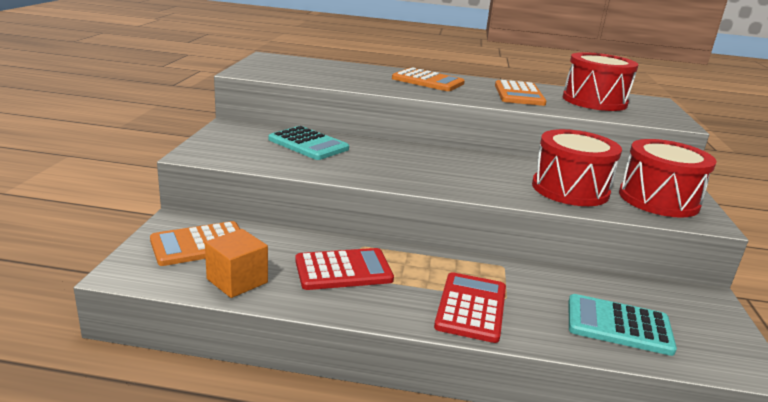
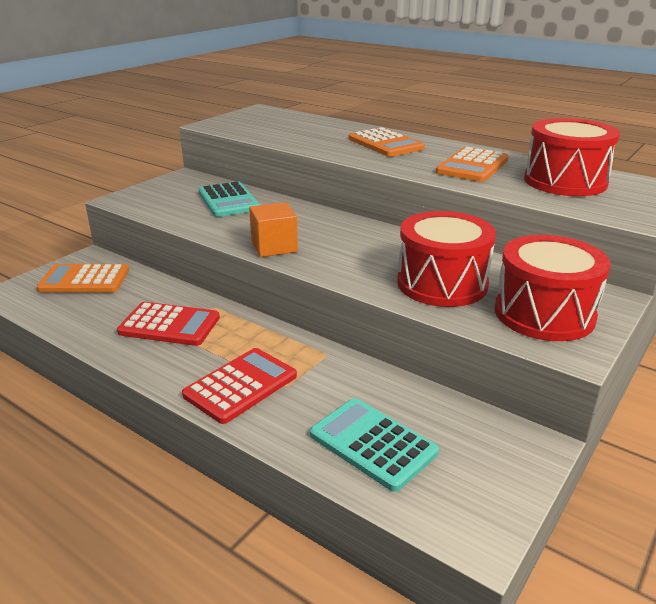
camera: 30 degrees right, 5 degrees up
orange cube [205,229,268,298] -> orange cube moved to [249,202,298,257]

